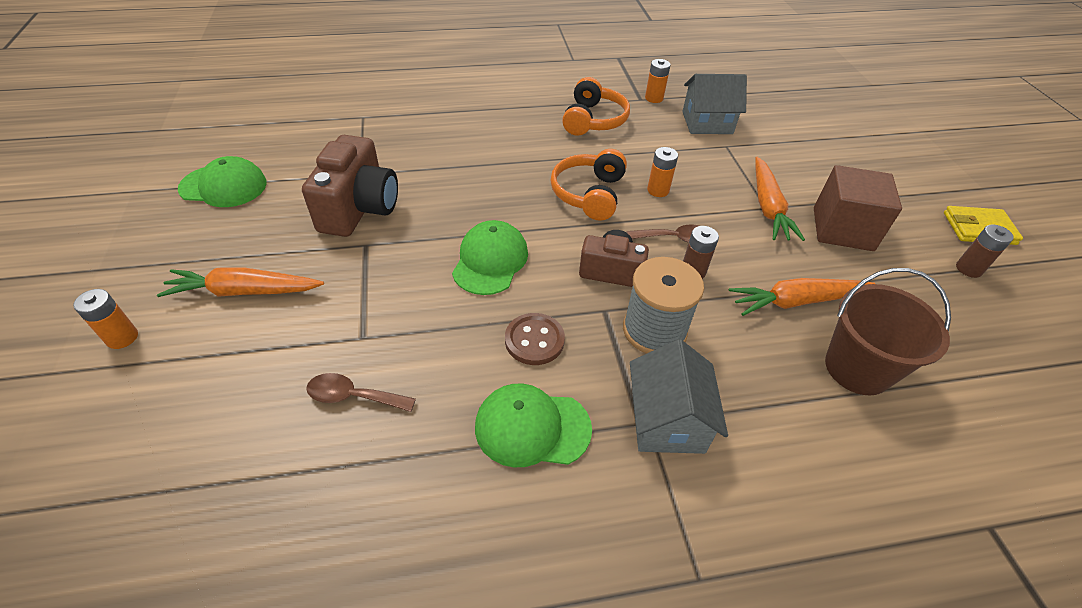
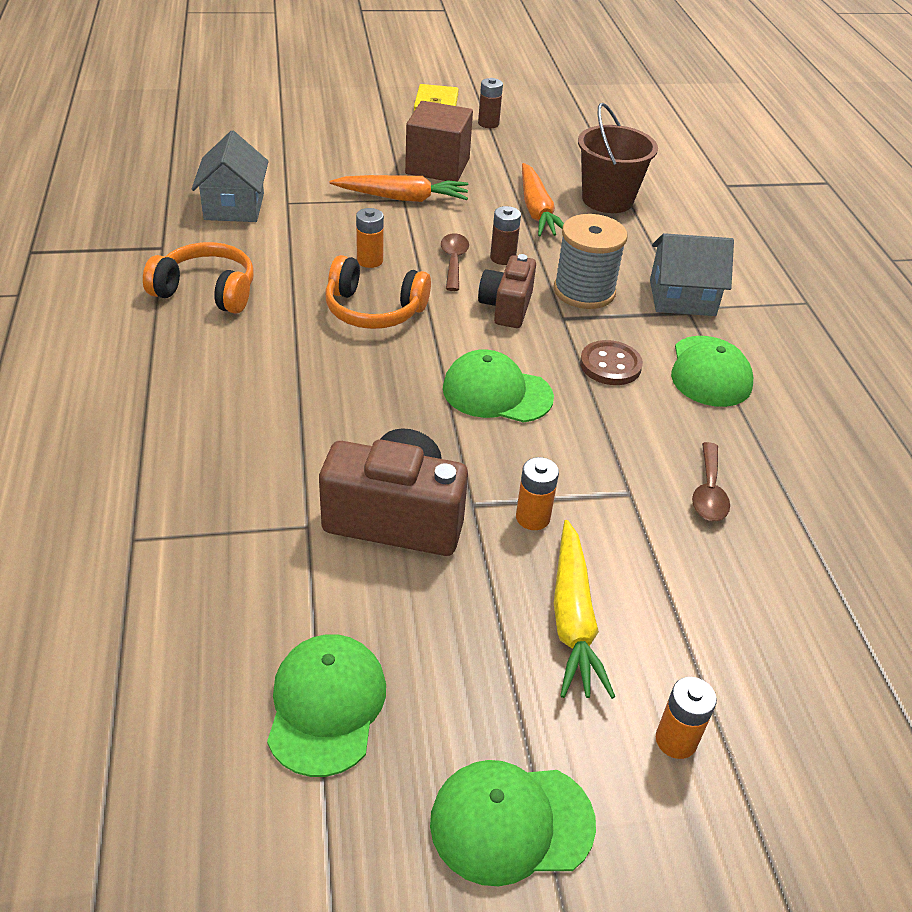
camera: 90 degrees left, 5 degrees down
orange carrot [157,267,324,297] -> yellow carrot [554,520,615,699]
orange battery [645,59,671,103] -> orange battery moved to [516,457,559,530]
none -> green cap [430,760,596,886]

